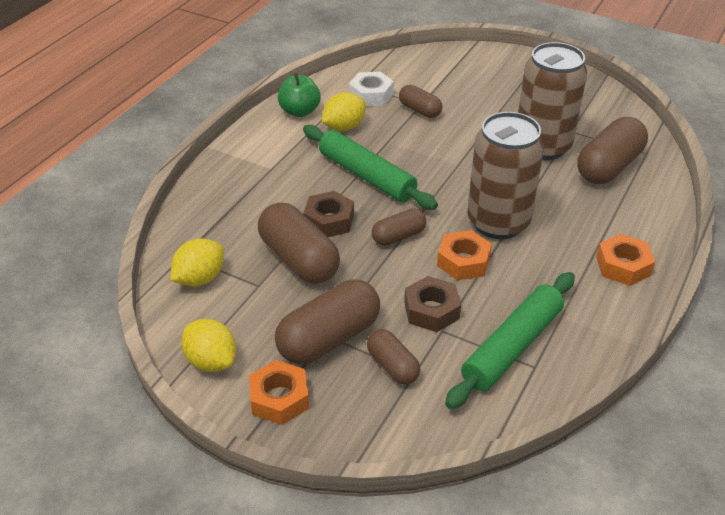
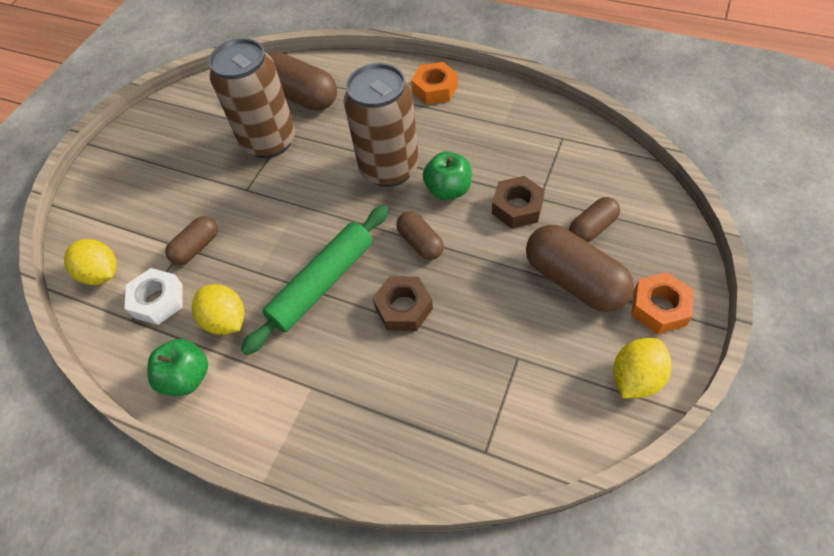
camera: 90 degrees left, 15 degrees up
yellow lemon [170,238,224,287] -> yellow lemon moved to [64,239,117,285]
brown capsule [258,203,340,284] -> none
orange nut [437,230,492,280] -> green apple [423,151,472,200]
green rolling pin [445,272,575,409] -> none

